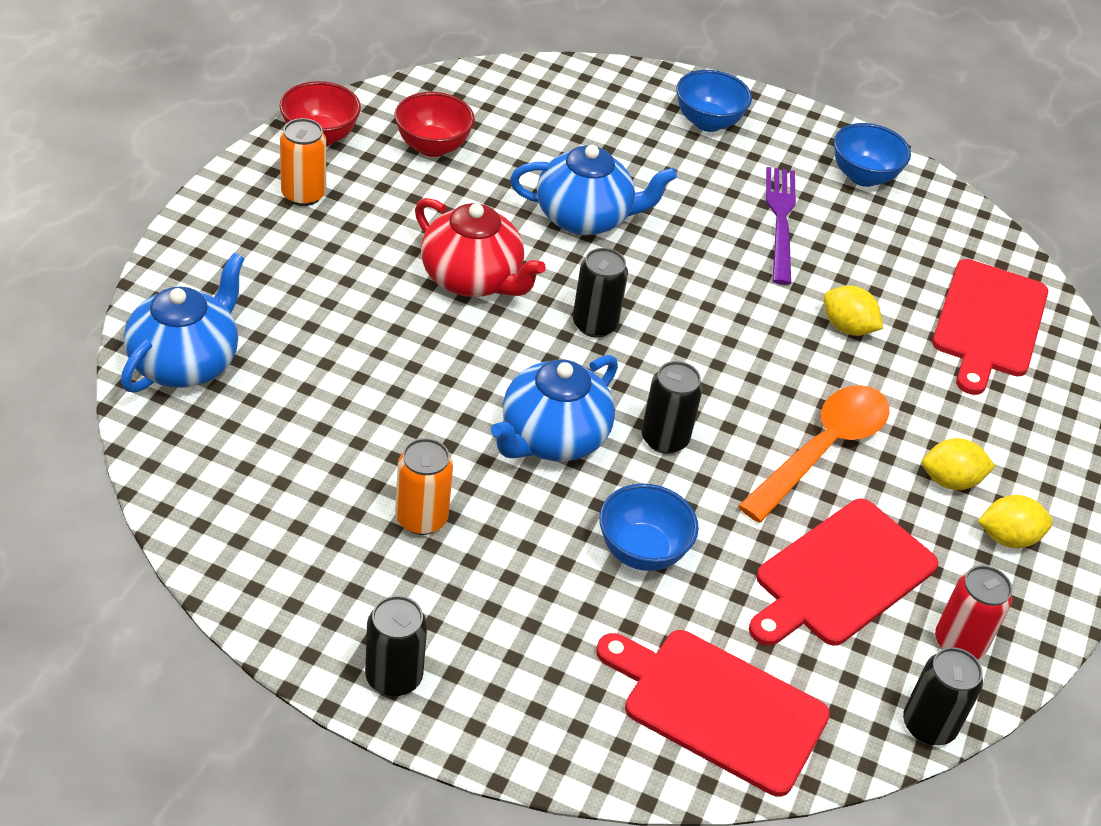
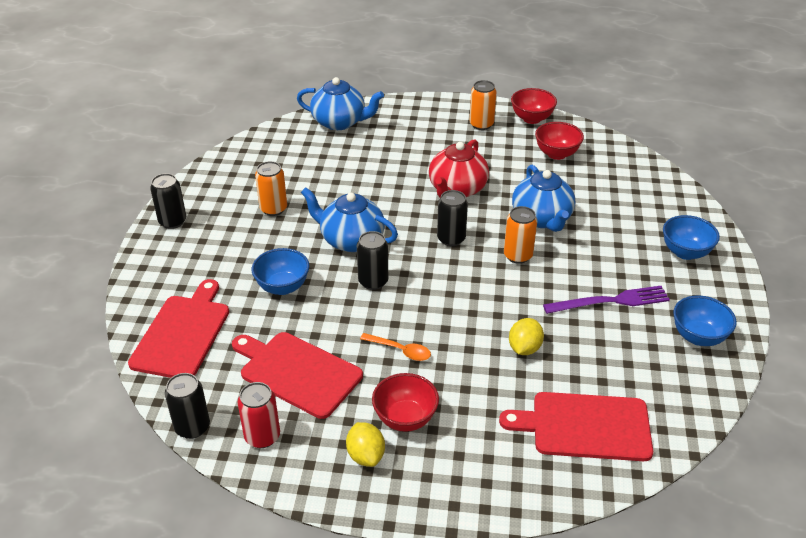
camera: 80 degrees right, 5 degrees down
orange spoon [738,385,890,522] -> orange spoon [360,333,431,361], size x0.51
yellow lemon [922,438,995,490] -> red bowl [372,373,439,432]
none -> orange can [504,206,537,264]

